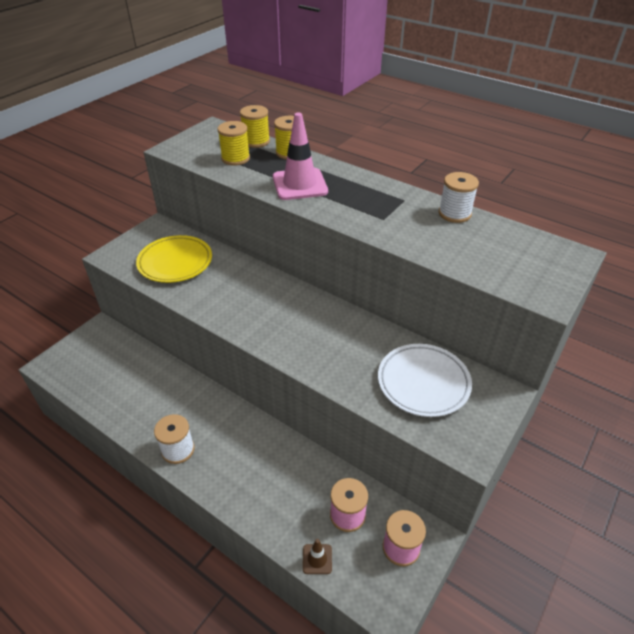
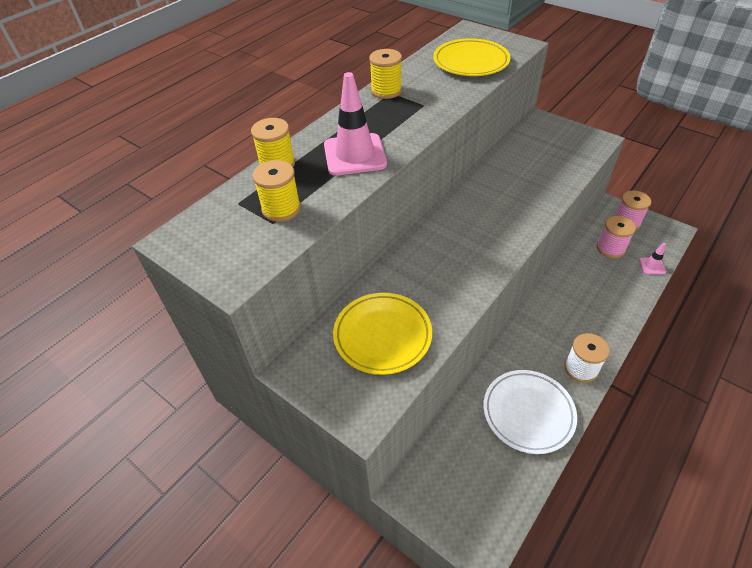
camera: 85 degrees left, 5 degrees up
yellow spool [240,105,270,148] -> yellow spool moved to [369,49,402,99]
brown traffic cone [303,539,332,574] -> pink traffic cone [639,243,666,274]
white plate [378,344,472,417] -> white plate moved to [483,370,577,454]
white spool [439,172,479,223] -> none
none -> yellow plate [433,38,511,76]

